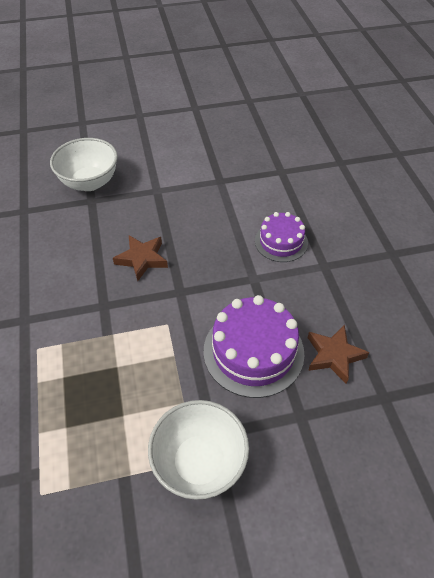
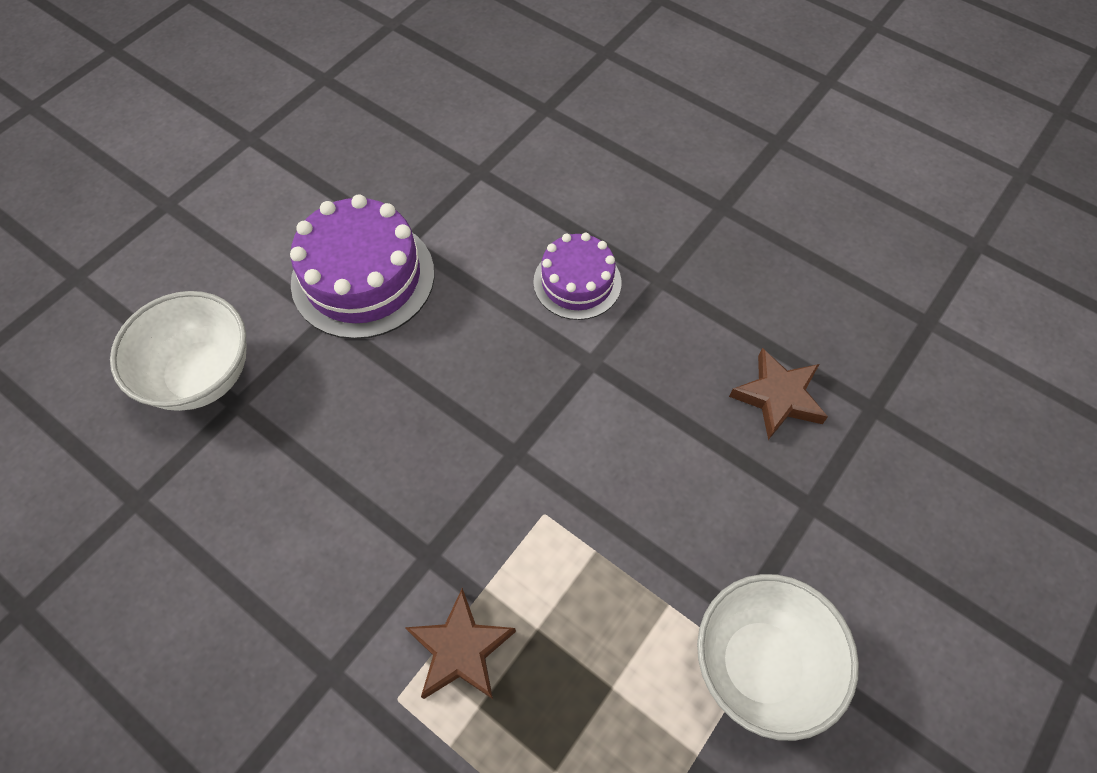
camera: 40 degrees left, 10 degrees up
brown star [113,235,168,281] -> brown star moved to [405,588,516,699]
purple cake [203,295,304,398] -> purple cake moved to [290,194,434,339]

